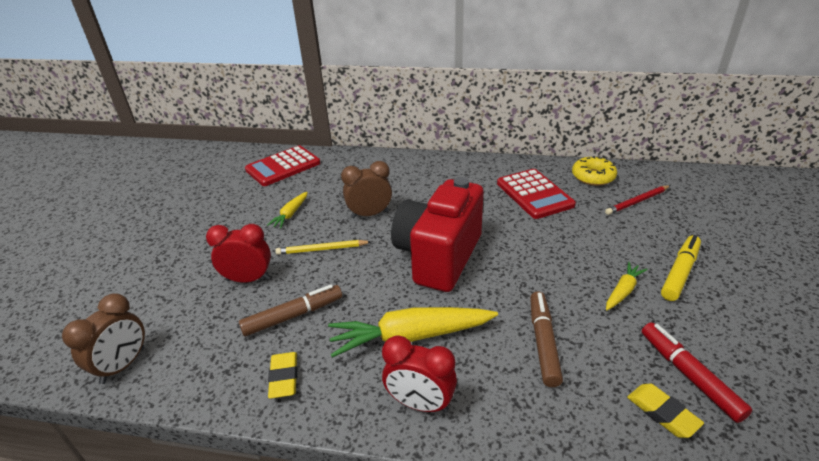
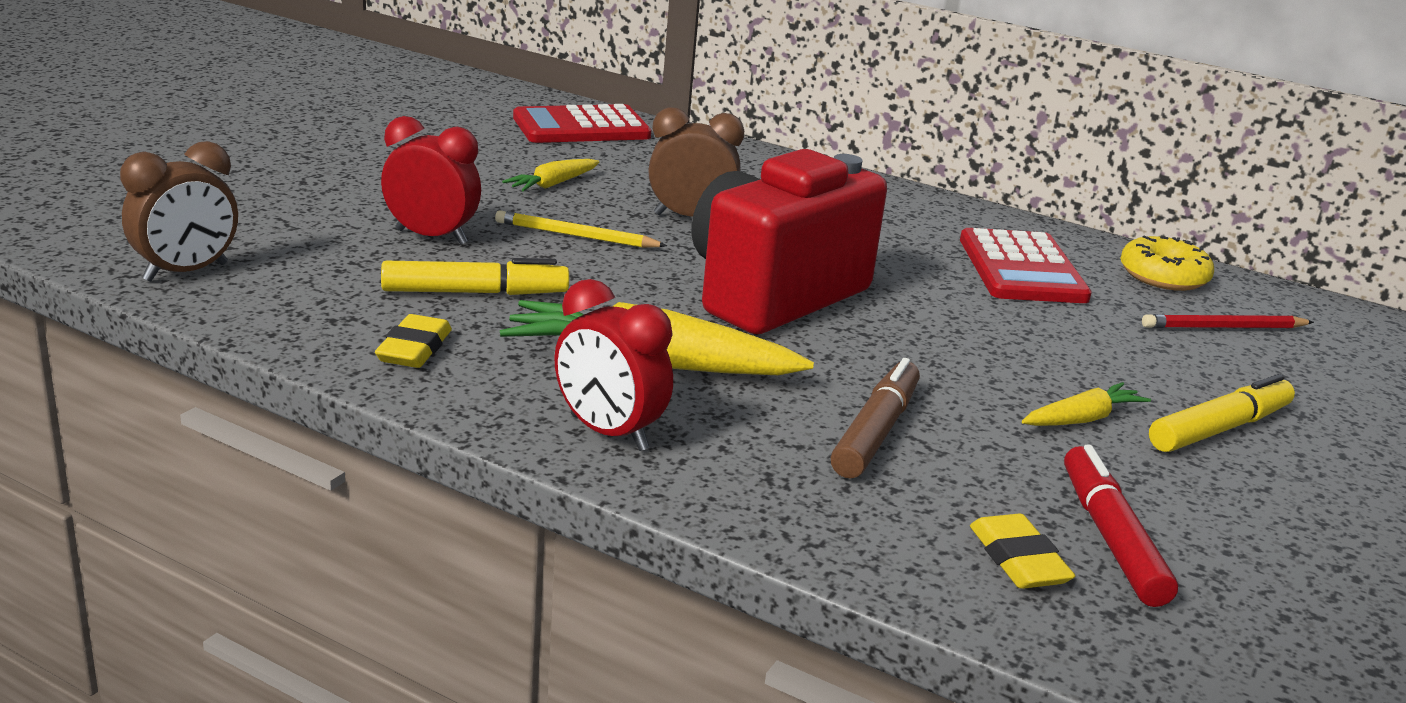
camera: 15 degrees right, 10 degrees down
brown marker [239,284,342,336] -> yellow marker [381,258,569,295]

